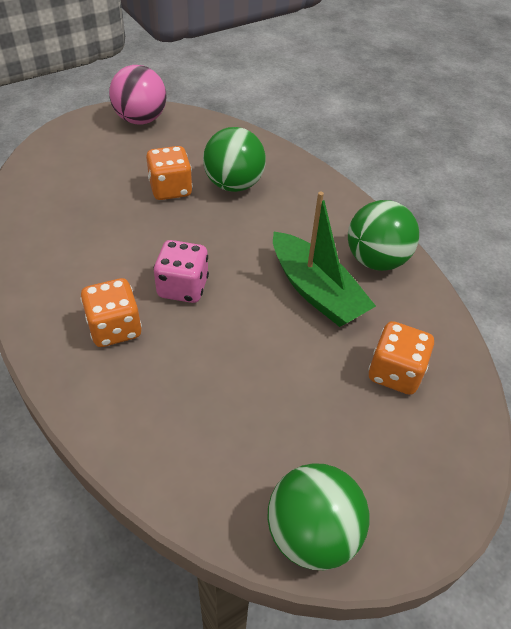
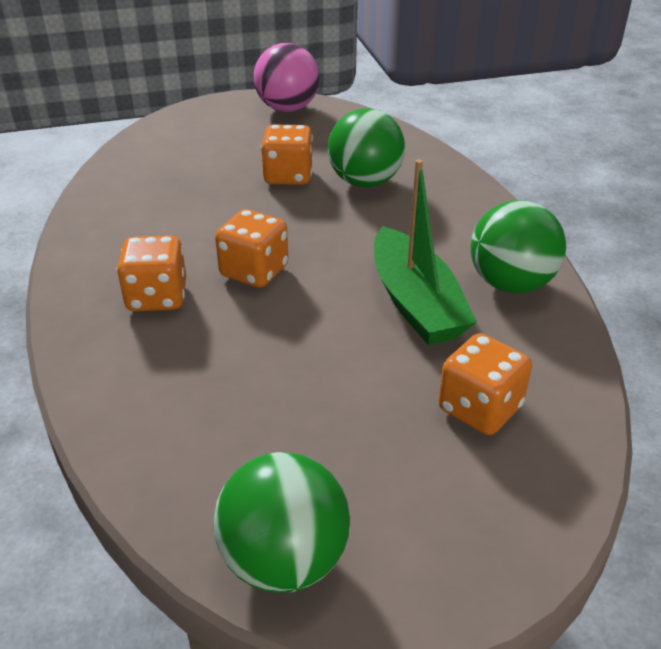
camera: 20 degrees right, 10 degrees down
pink dice [153,240,209,303] -> orange dice [215,209,288,288]

